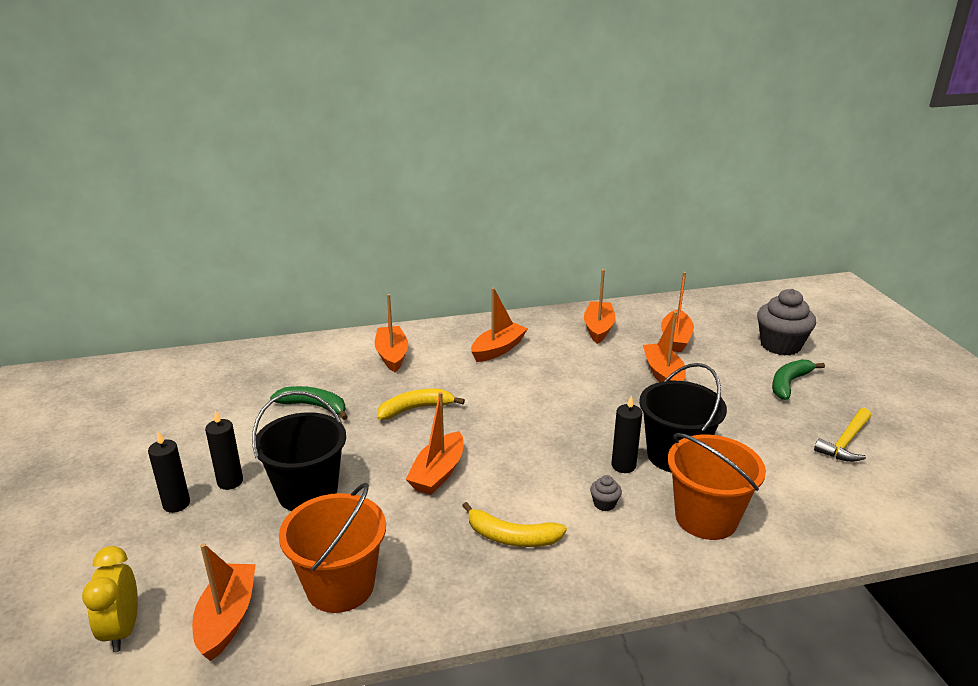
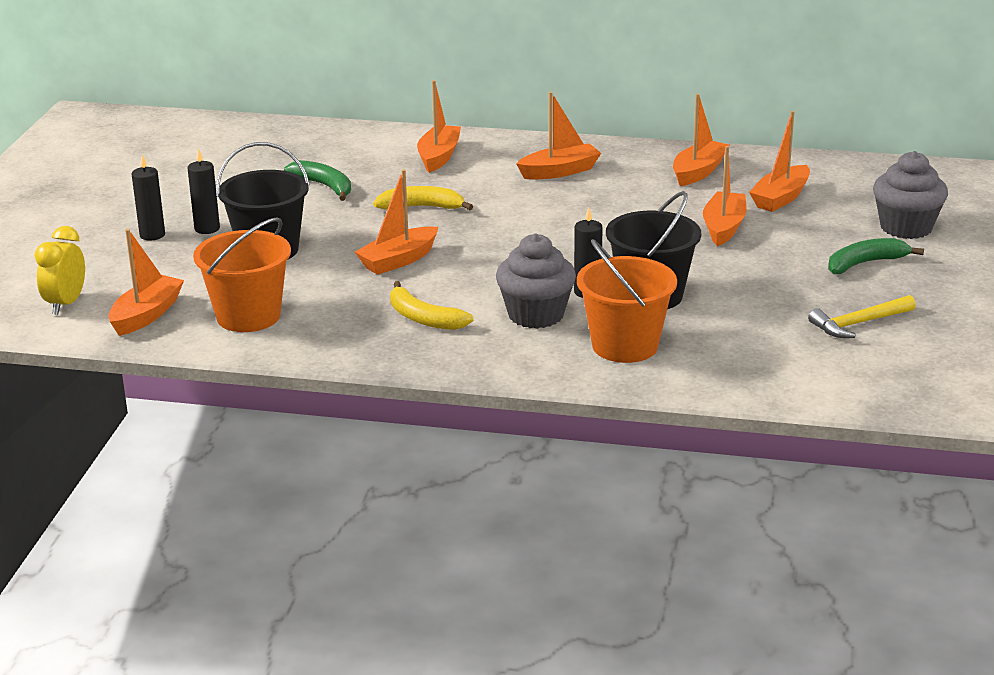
camera: 25 degrees right, 0 degrees up
grey cupcake [590,475,622,511] -> grey cupcake [496,234,576,329], size x2.38

